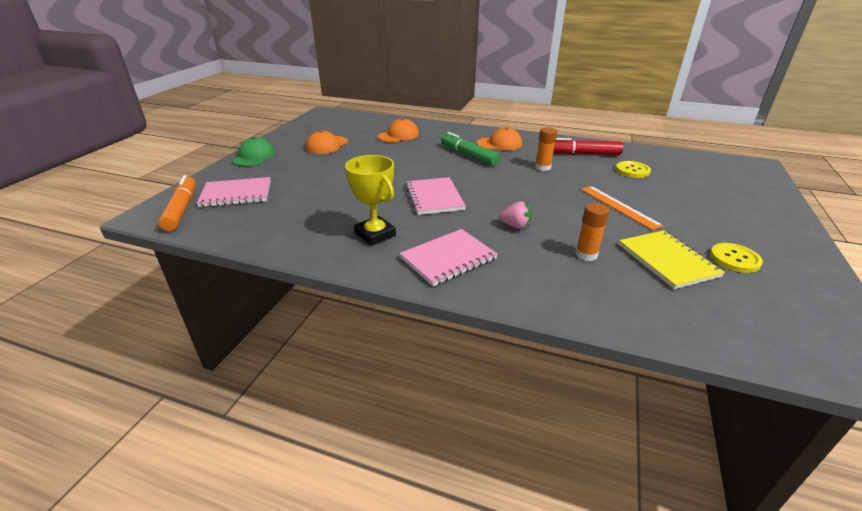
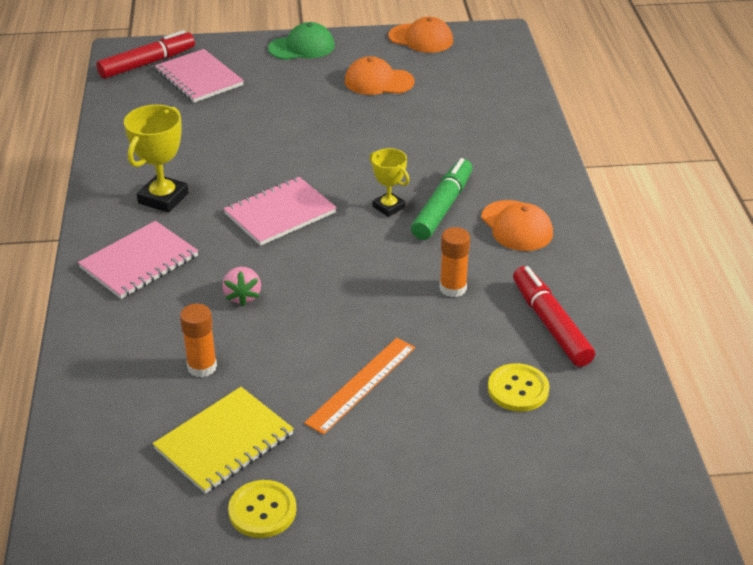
camera: 65 degrees right, 5 degrees up
orange marker [158,175,196,231] -> red marker [96,30,195,79]
orange cap [378,118,419,143] -> orange cap moved to [389,17,453,53]
pink notebook [399,229,498,287] -> pink notebook turned 75 degrees counterclockwise [78,221,198,299]
none -> yellow trophy [370,148,410,217]

